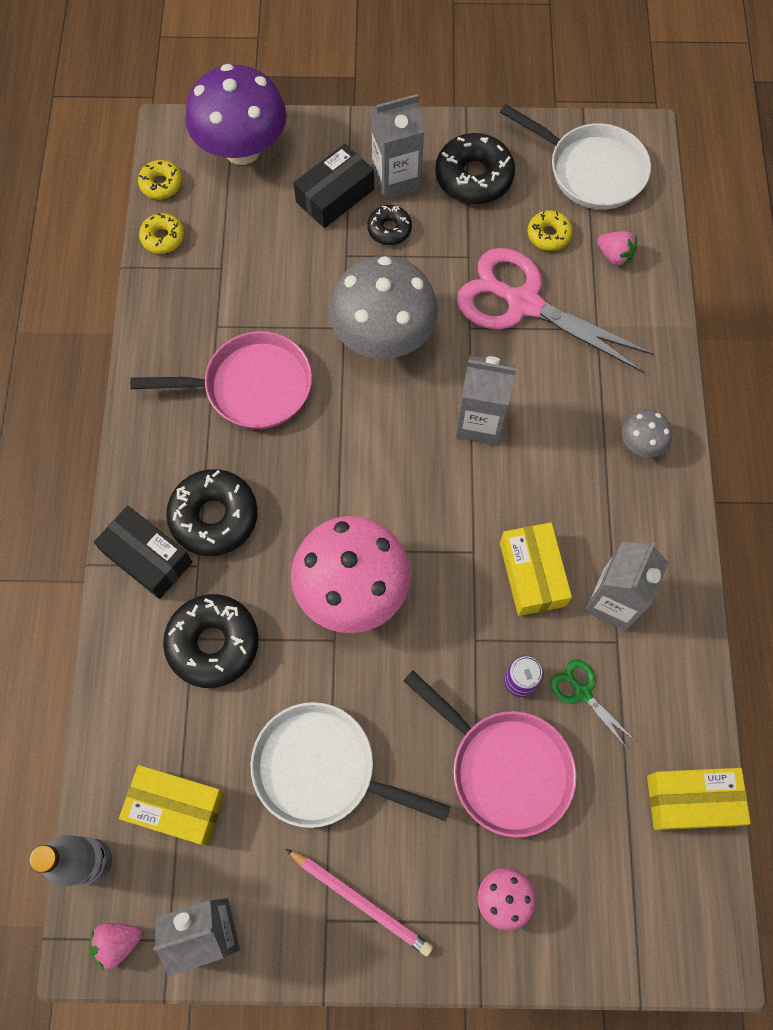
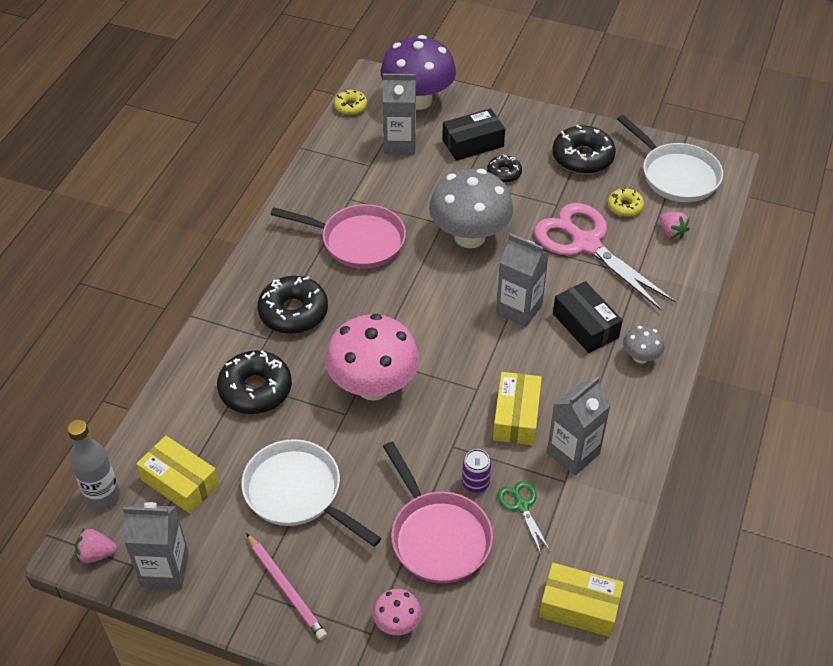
camera: 20 degrees right, 20 degrees down
black box [94,506,192,599] -> black box moved to [553,281,623,353]
yellow donut [139,213,184,254] -> none
grey carton [370,94,424,200] -> grey carton moved to [383,74,416,154]

